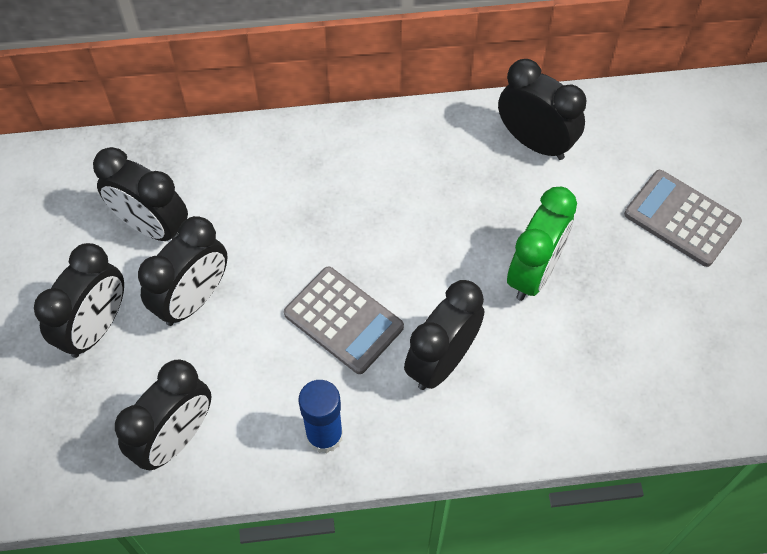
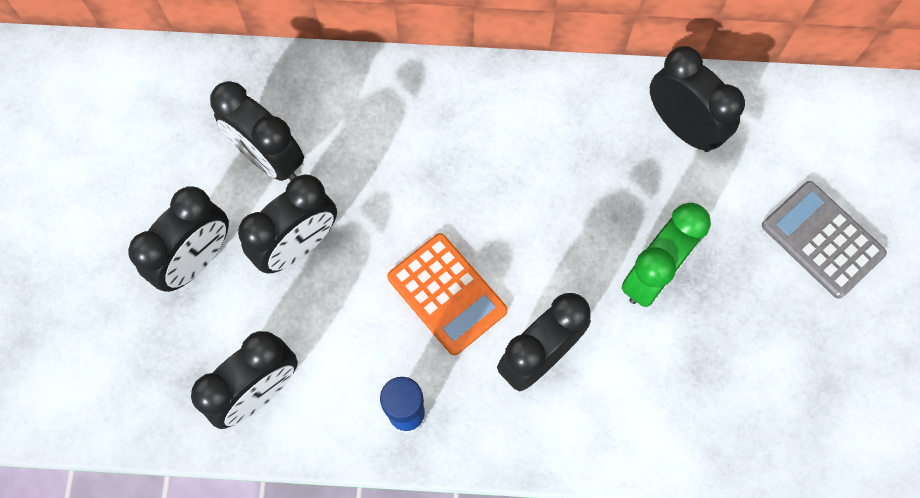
camera: 10 degrees right, 10 degrees up
grey calculator [284,267,404,374] -> orange calculator [387,233,508,355]

